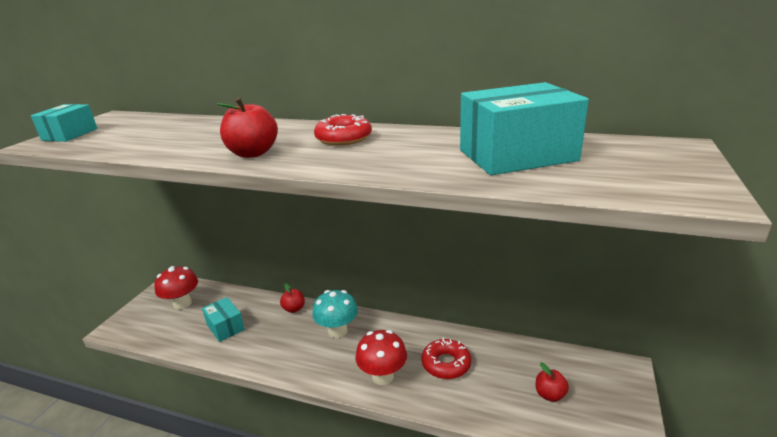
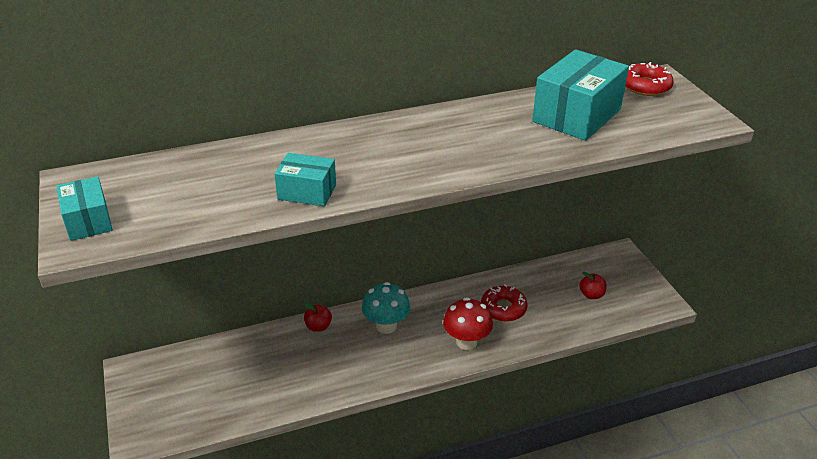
camera: 40 degrees left, 10 degrees up
red mushroom [154,266,198,309] -> none
turquoise box [202,297,245,342] -> turquoise box moved to [274,153,336,206]
red apple [217,97,278,158] -> none
red donut [314,114,372,146] -> red donut moved to [625,62,674,96]

